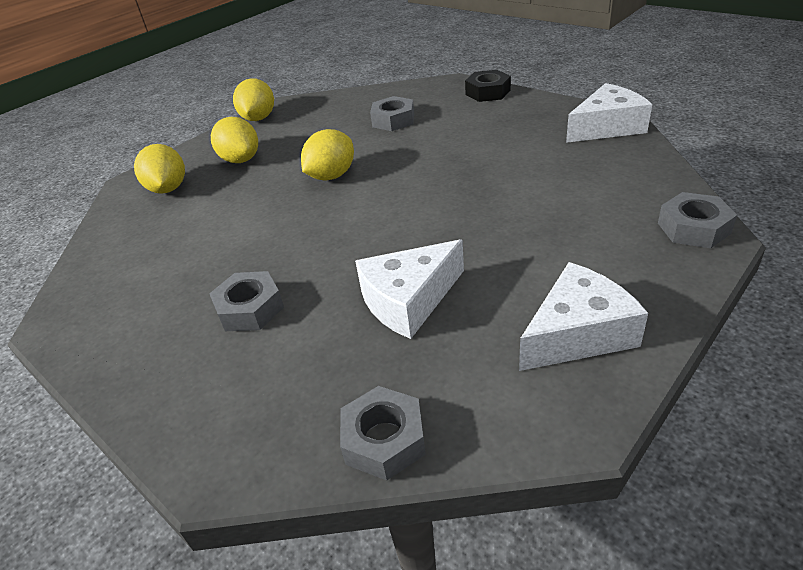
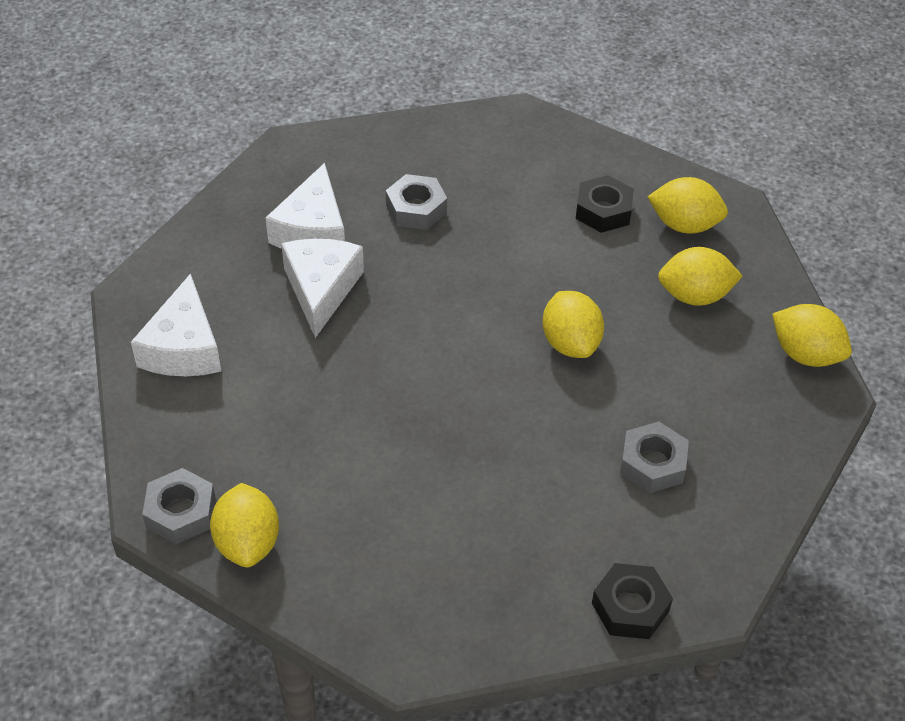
camera: 120 degrees right, 10 degrees up
grey nut [340,386,426,481] -> none
white cheese [566,83,652,143] -> white cheese moved to [266,163,345,249]
none -> yellow lemon [210,483,279,567]
none -> black nut [576,175,634,233]

